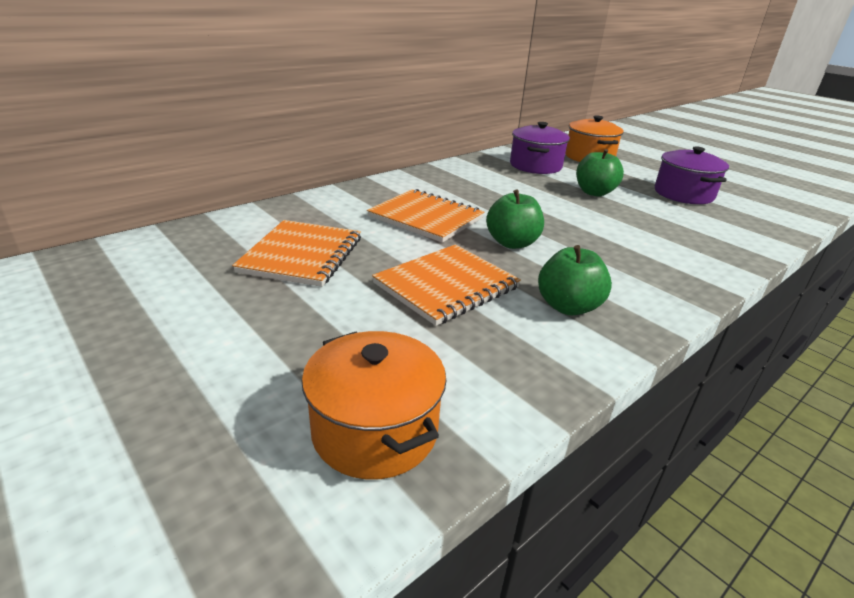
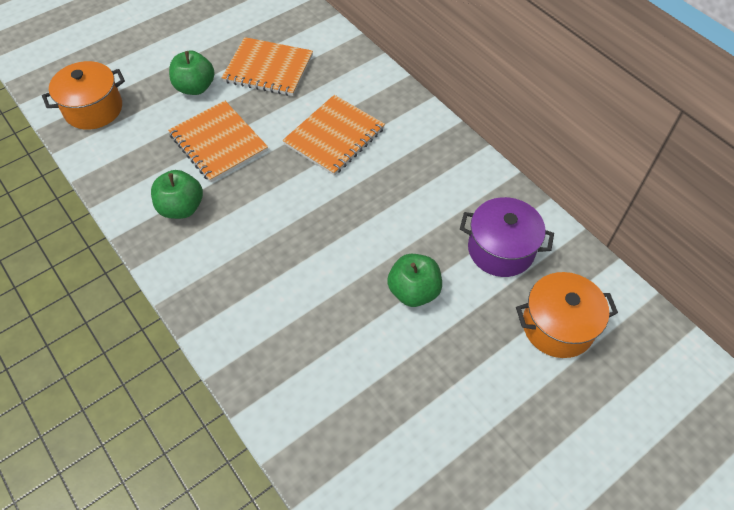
camera: 95 degrees right, 25 degrees up
green apple [486,189,544,249] -> green apple moved to [169,51,214,95]
purple pot [655,146,729,204] -> none

